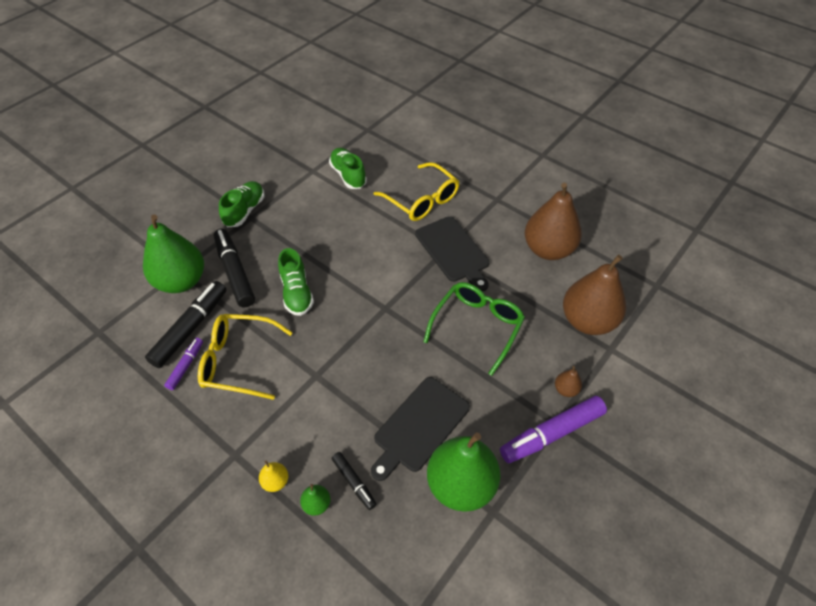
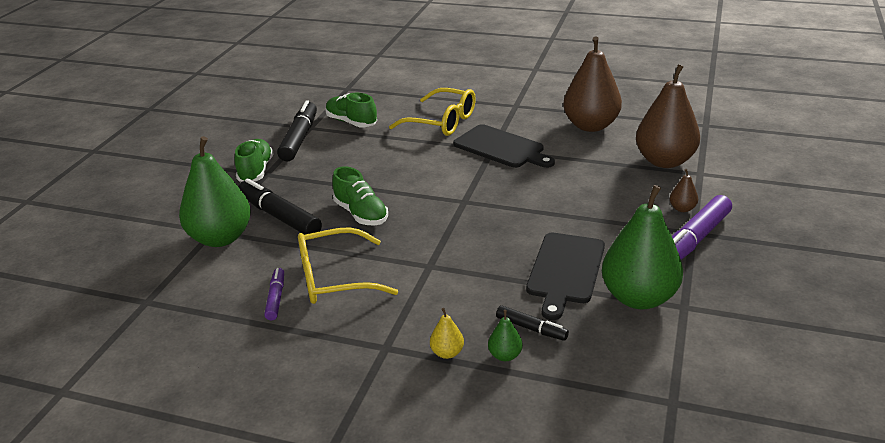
camera: 20 degrees left, 20 degrees down
black marker [145,281,226,368] -> black marker moved to [277,100,317,161]
green glasses [423,282,525,376] -> none

